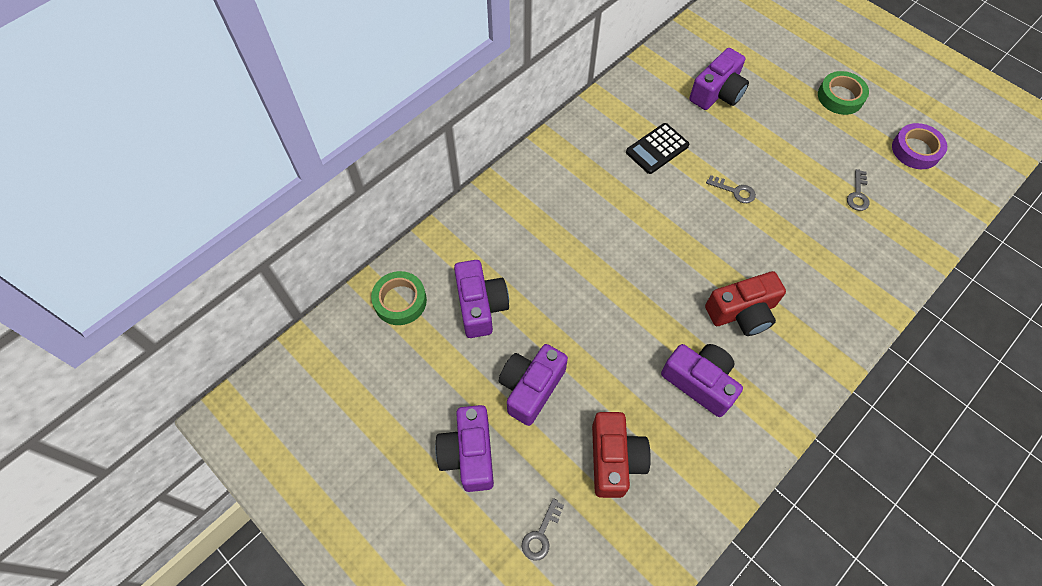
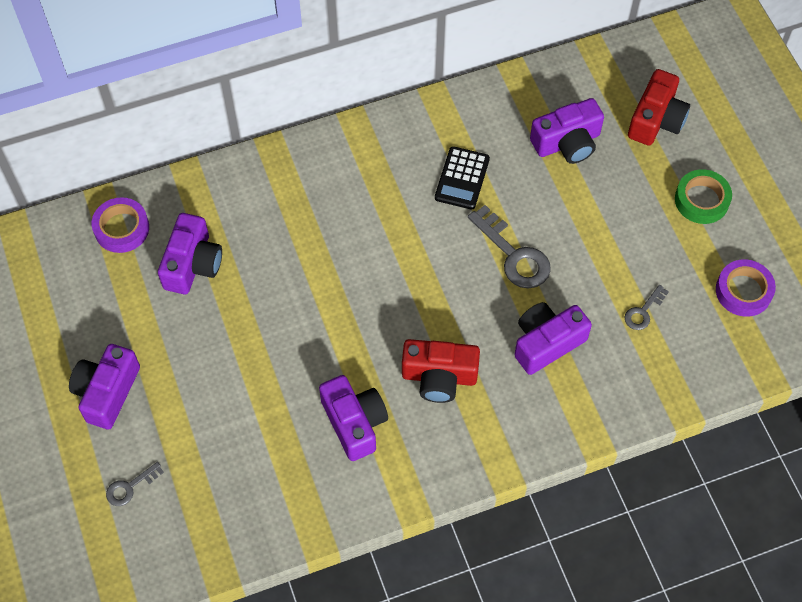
camera: 25 degrees right, 0 degrees up
green tape [371,271,427,325] -> purple tape [92,197,149,253]
purple camera [499,344,568,426] -> purple camera moved to [514,302,592,375]
red camera [592,412,651,498] -> red camera moved to [628,69,690,146]
black calculator [626,123,689,174] -> black calculator turned 60 degrees counterclockwise [435,146,490,210]
grey key [706,175,756,203] -> grey key [468,205,551,288], size x1.85

